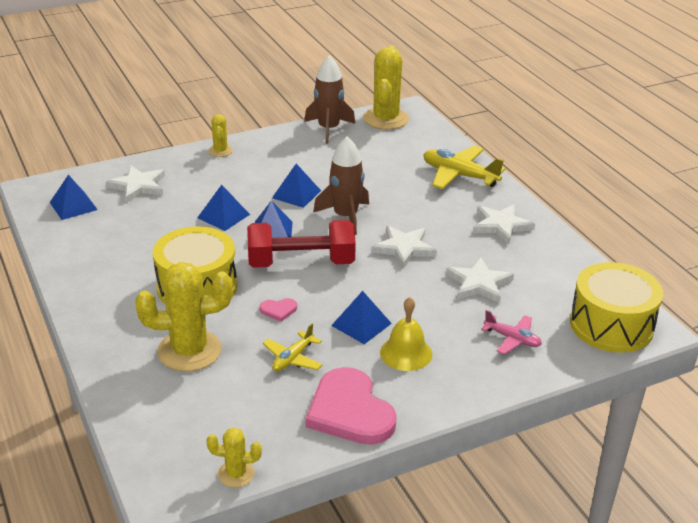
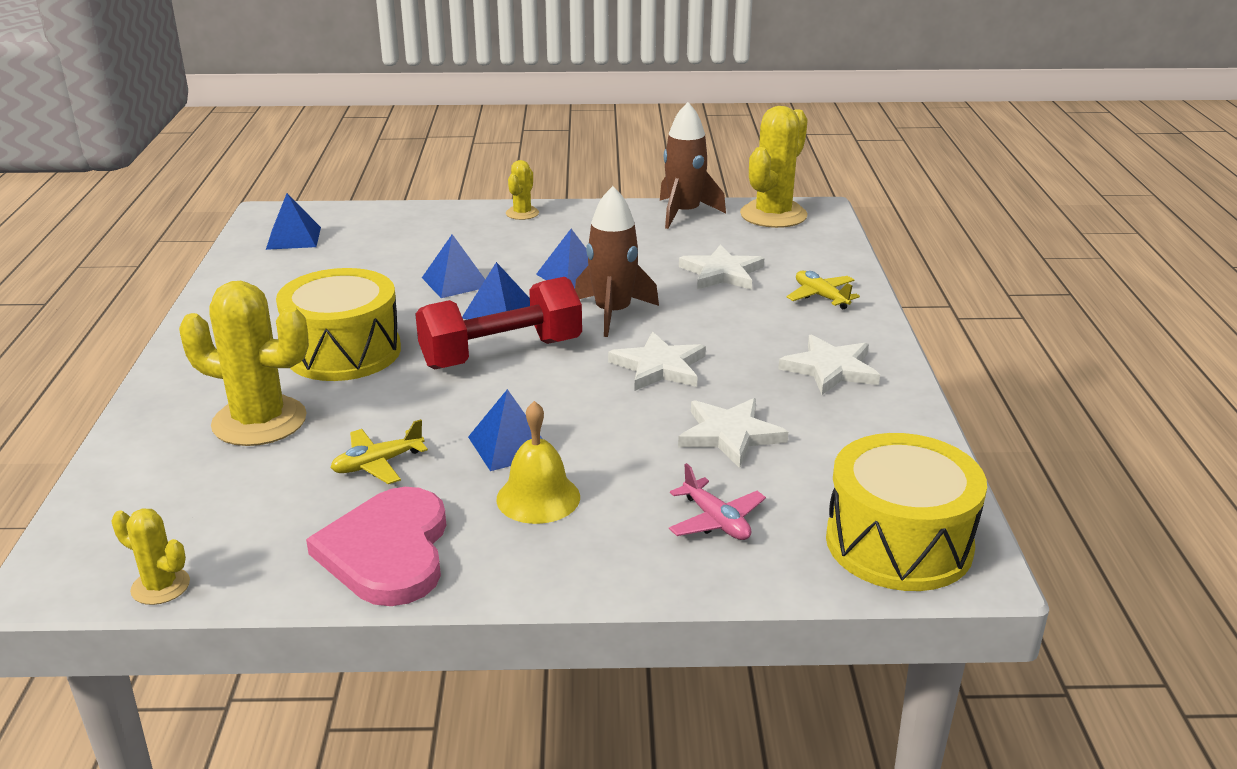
camera: 25 degrees right, 5 degrees down
white star [106,165,165,203] -> white star moved to [679,245,764,290]
red dumbbell [247,220,356,268] -> red dumbbell turned 45 degrees counterclockwise [415,277,582,369]
pink heart [260,298,297,322] -> none
yellow plane [423,146,506,189] -> yellow plane [786,271,860,310], size x0.58

